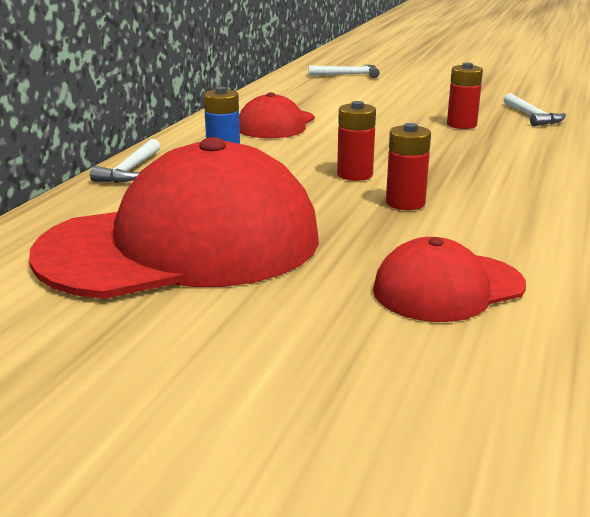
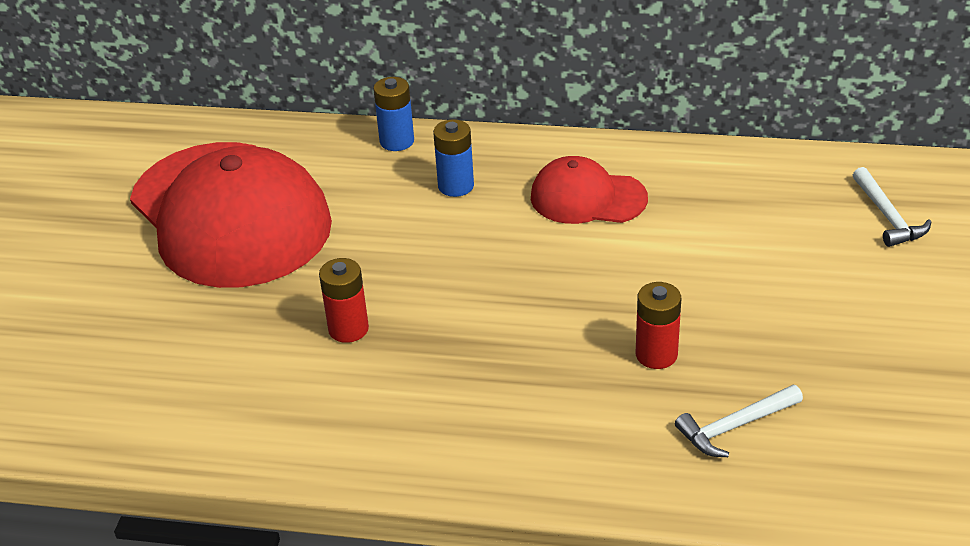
camera: 80 degrees right, 15 degrees up
white hammer [90,139,160,183] -> blue battery [373,77,414,151]
red battery [337,101,376,181] -> none
red cap [373,237,526,322] -> none

